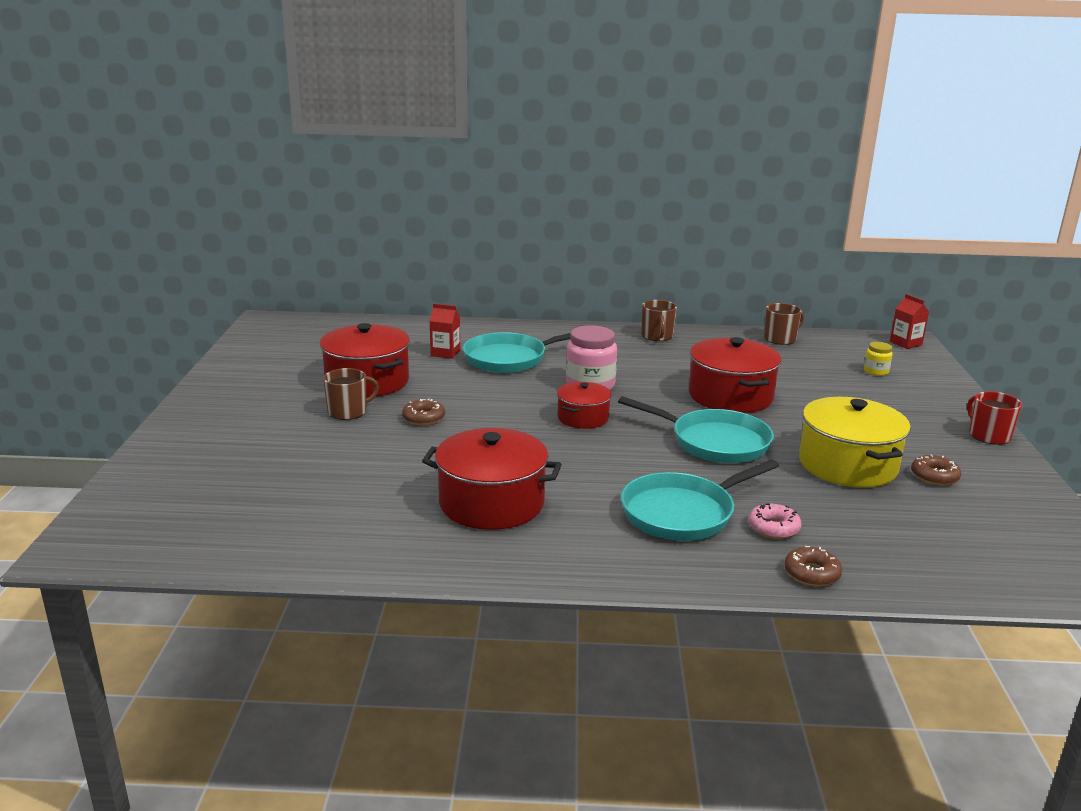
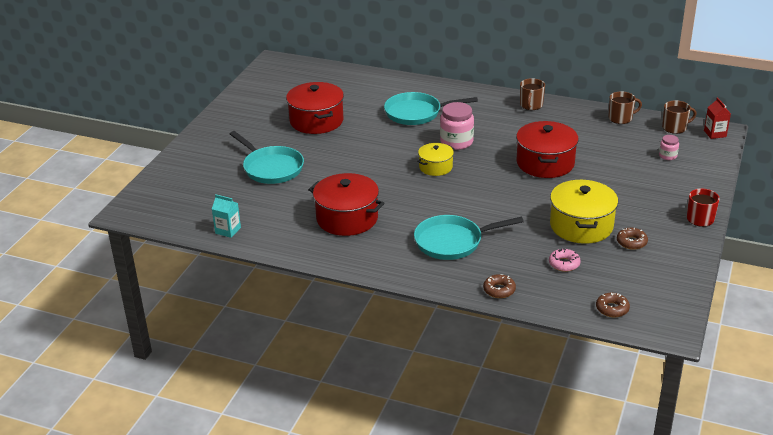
camera: 20 degrees right, 10 degrees up
brown mug [323,368,379,420] -> brown mug moved to [662,100,697,134]
brown donut [402,399,445,425] -> brown donut moved to [596,293,630,318]
red carton [430,303,460,359] -> none
red pot [557,382,612,429] -> yellow pot [417,143,455,176]
turquoise pan [618,396,774,463] -> turquoise pan moved to [230,131,304,184]
pink donut [748,503,802,539] -> pink donut moved to [549,249,581,272]
yellow jar [864,342,893,376] -> pink jar [659,135,679,160]
none -> turquoise carton [212,194,241,238]

